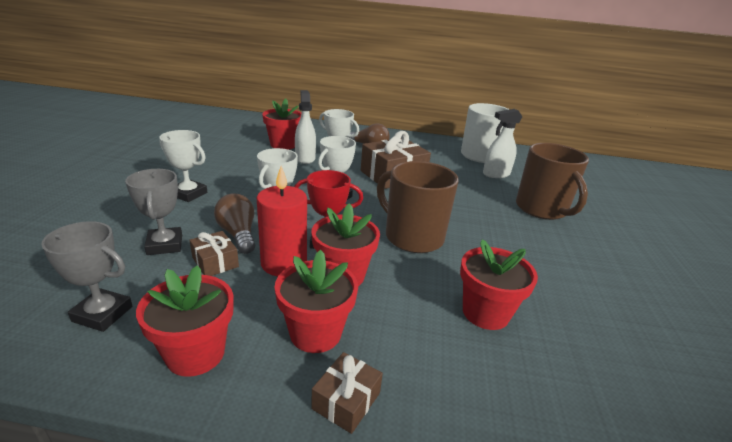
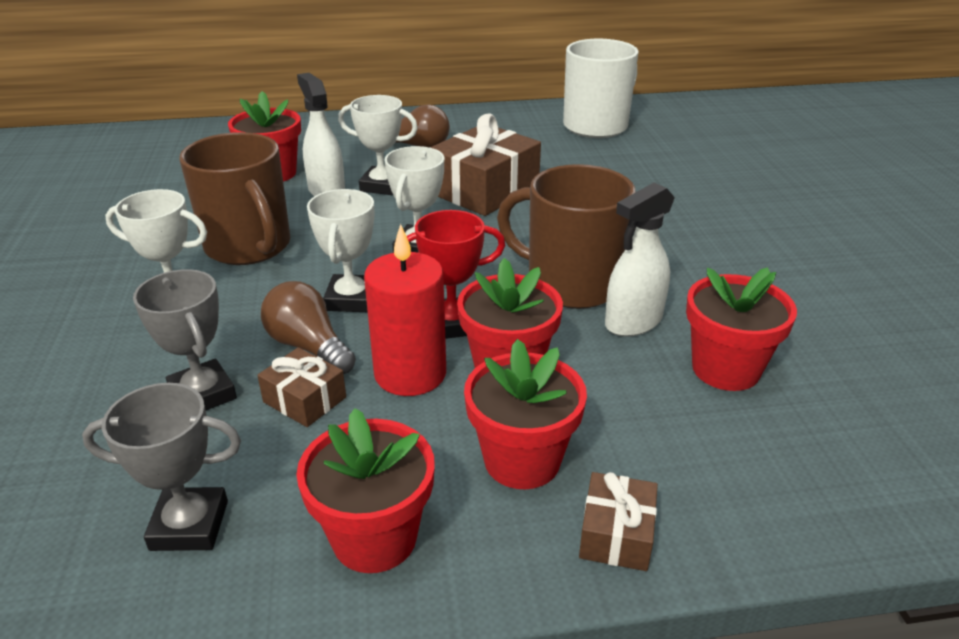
camera: 15 degrees left, 5 degrees up
white spray bottle [483,109,522,178] -> white spray bottle moved to [605,182,675,337]
brown mug [516,143,589,220] -> brown mug moved to [180,132,291,265]

